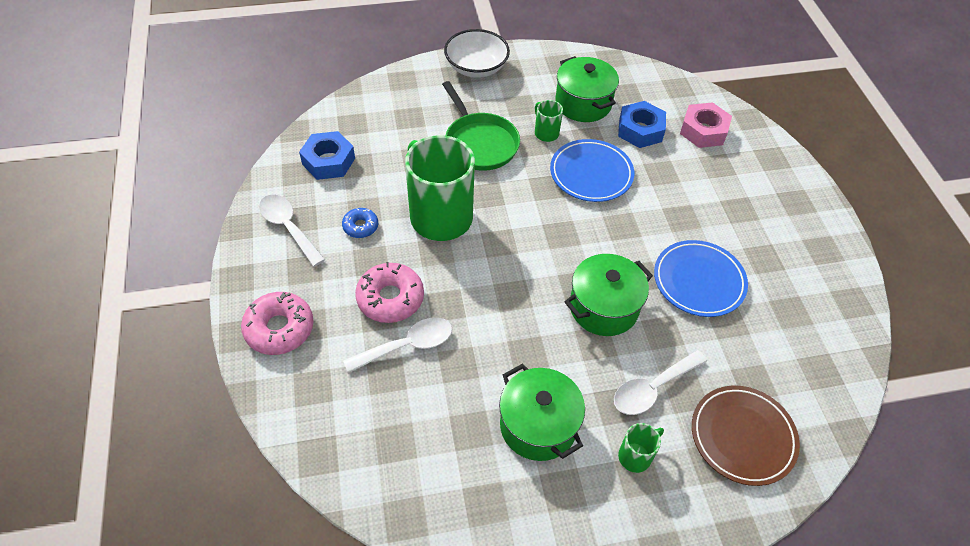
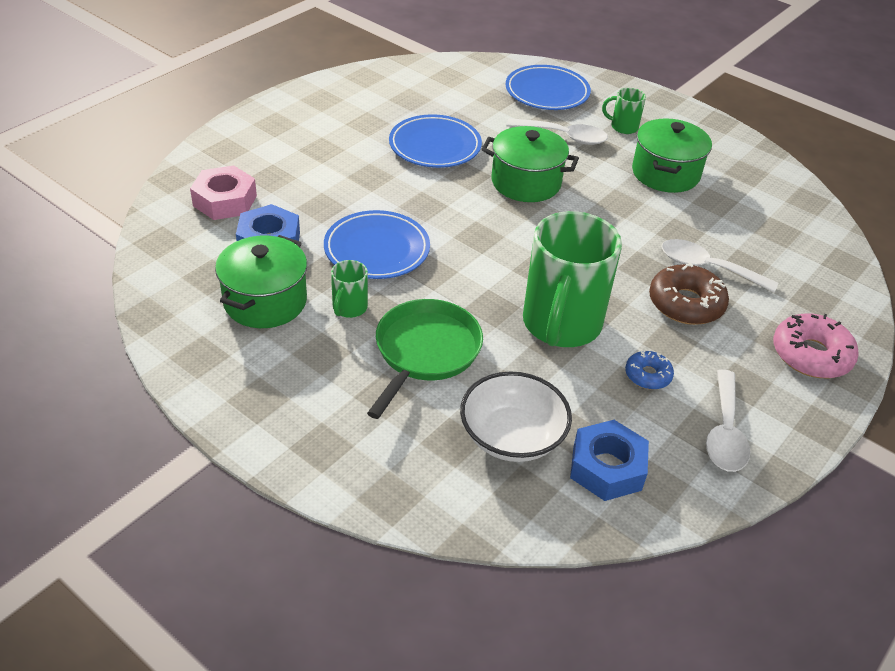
camera: 130 degrees left, 10 degrees down
pink donut [355,262,424,323] -> brown donut [649,262,729,325]
white bowl [444,29,510,78] -> white bowl moved to [460,371,572,462]
brown plate [692,386,800,486] -> blue plate [505,65,591,110]

